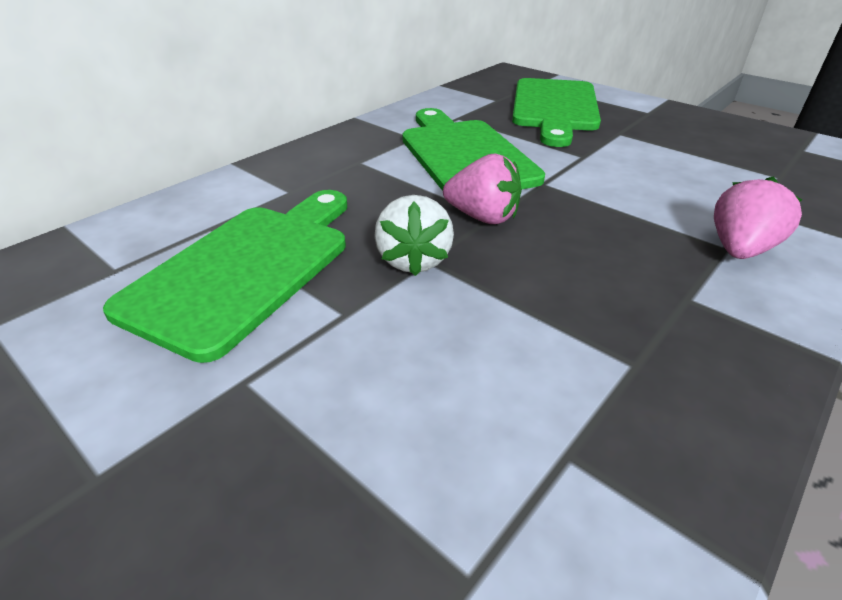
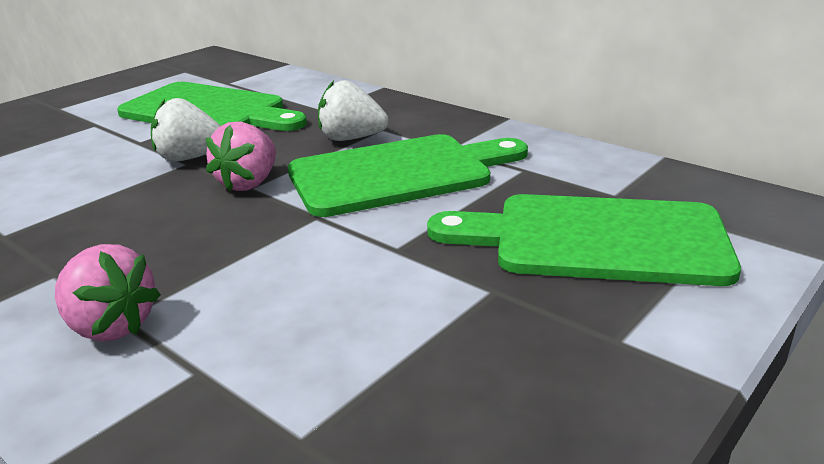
camera: 90 degrees right, 10 degrees down
none -> white strawberry [318,80,389,141]

